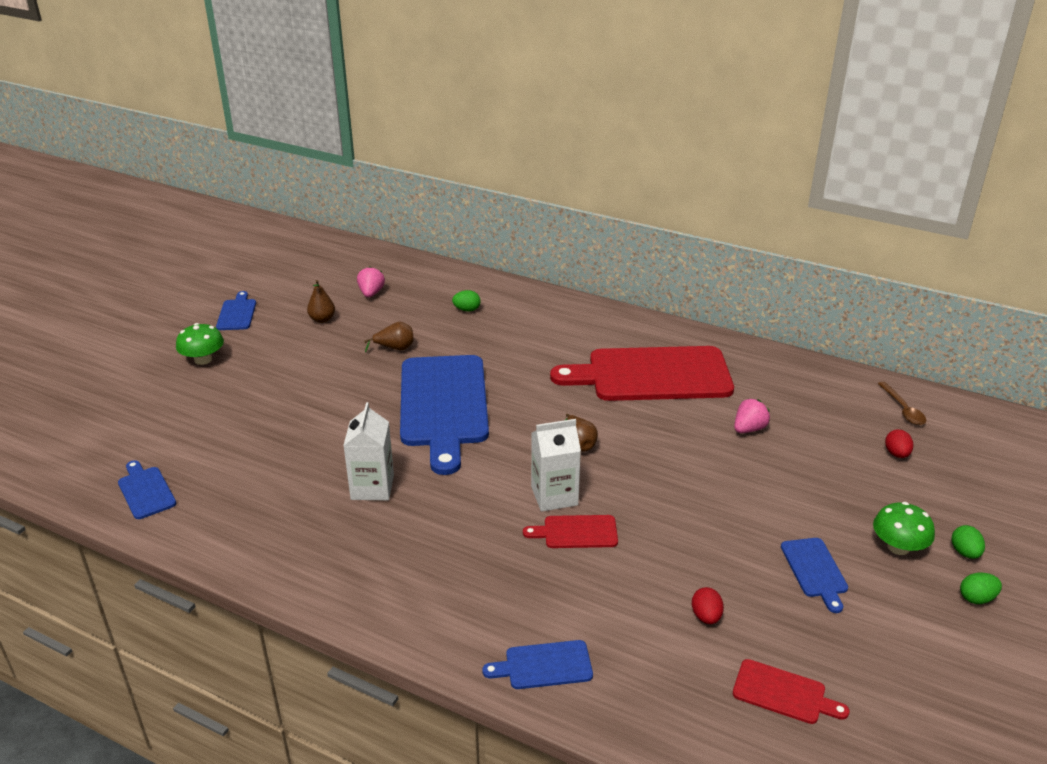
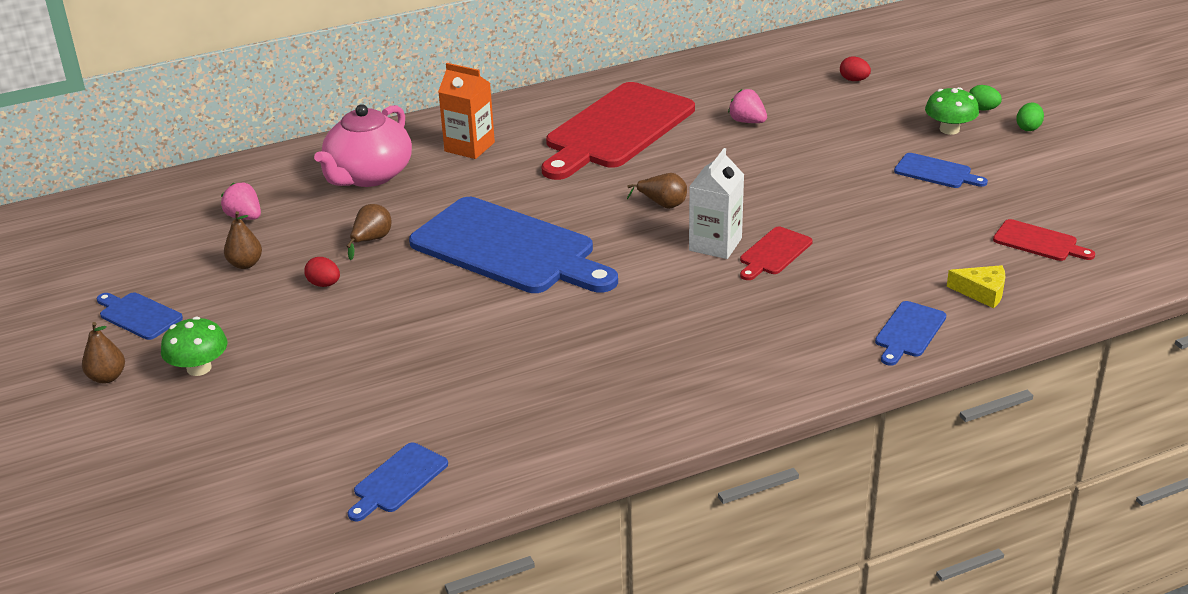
camera: 50 degrees left, 0 degrees up
blue cutting board [118,460,176,519] -> blue cutting board turned 60 degrees counterclockwise [348,443,448,521]
white carton [343,402,394,501] -> none
green egg [452,290,481,311] -> pink teapot [314,104,412,187]
red egg [692,587,724,624] -> red egg moved to [304,257,340,287]
red cutting board [733,659,849,724] -> red cutting board turned 60 degrees clockwise [993,219,1095,261]
pink strawberry [734,399,770,433] -> pink strawberry turned 45 degrees counterclockwise [728,89,767,123]
brown spoon [878,382,926,425] -> none
none -> brown pear [82,322,125,384]
none -> orange carton [438,63,495,159]
none -> yellow cheese [947,265,1005,308]

